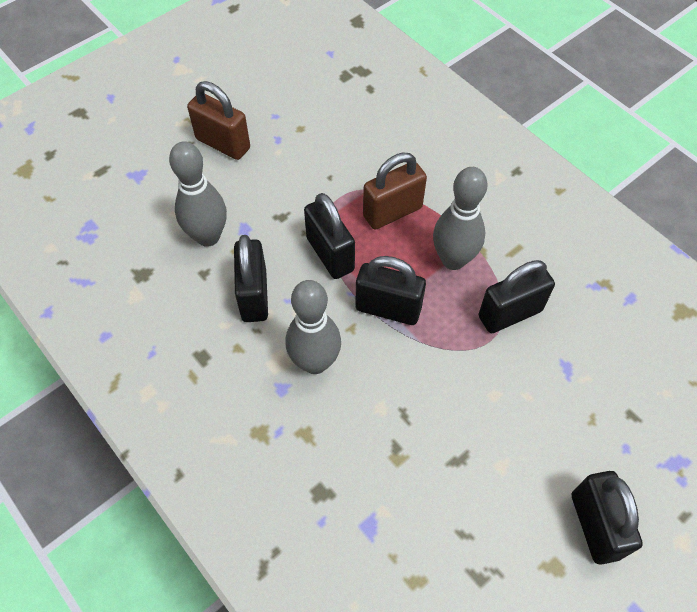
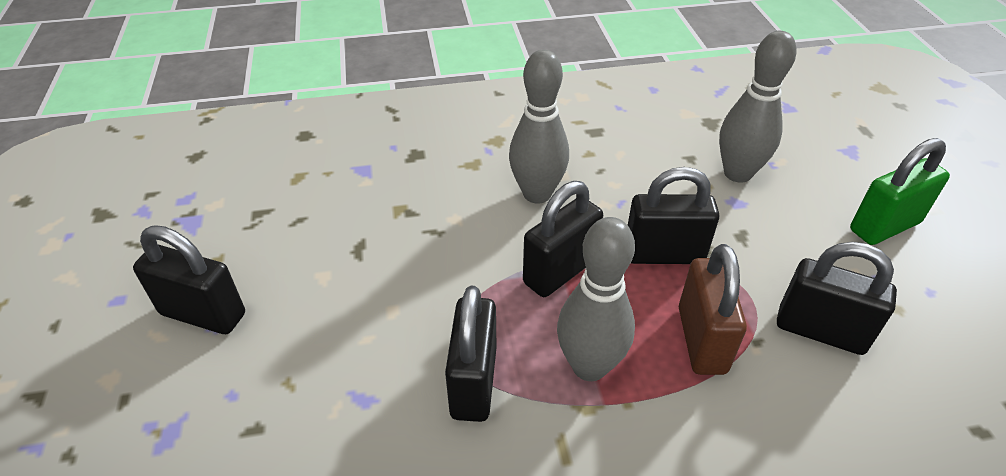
camera: 120 degrees right, 15 degrees down
brown padlock [187,81,250,160] -> green padlock [850,138,950,245]
black padlock [234,235,268,322] -> black padlock moved to [777,242,897,355]

